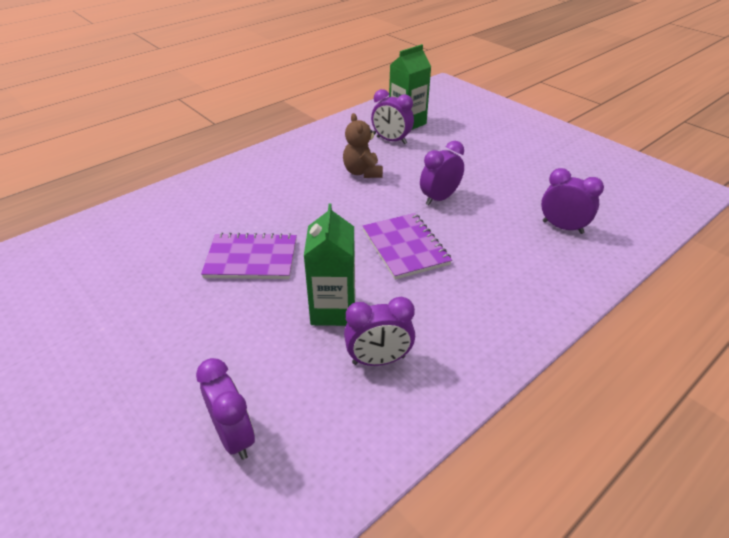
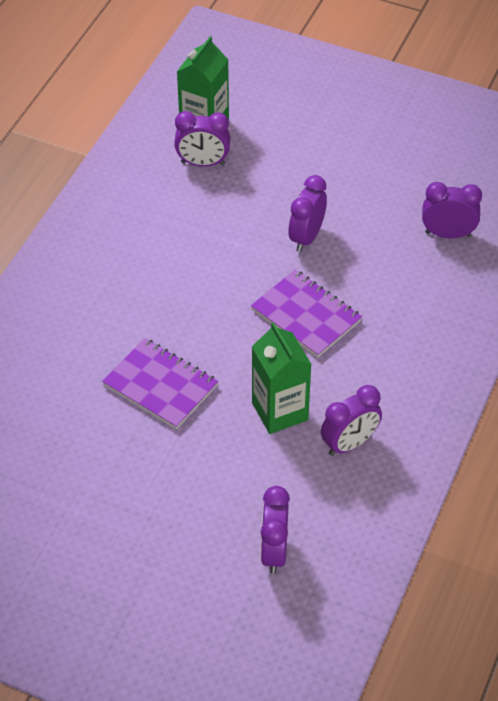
camera: 25 degrees left, 10 degrees up
purple clock [196,358,255,460] -> purple clock turned 120 degrees counterclockwise [261,486,290,574]
purple notebook [201,233,297,279] -> purple notebook turned 60 degrees clockwise [102,338,218,429]
brown teddy bear [343,113,383,178] -> none

